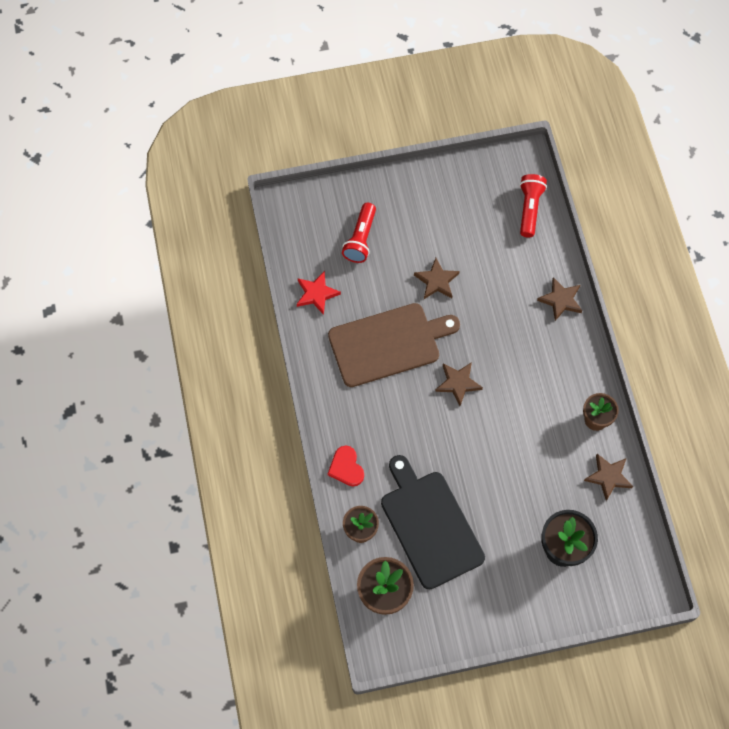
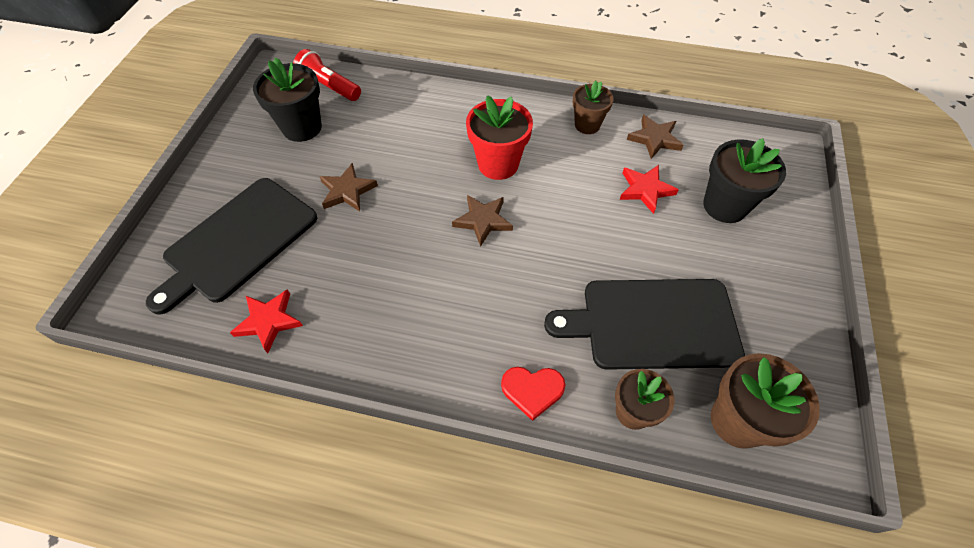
camera: 65 degrees left, 10 degrees down
brown cutting board [328,303,460,387] -> none
red flashlight [342,203,376,263] -> black cutting board [146,178,317,315]
brown star [537,277,582,321] -> none
none -> black flower pot [253,57,322,142]
none -> red flower pot [466,95,533,180]
none -> red star [620,165,679,214]

